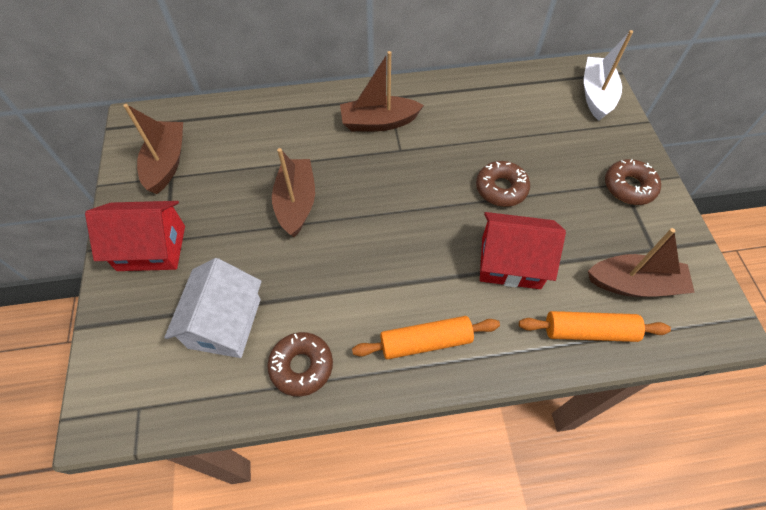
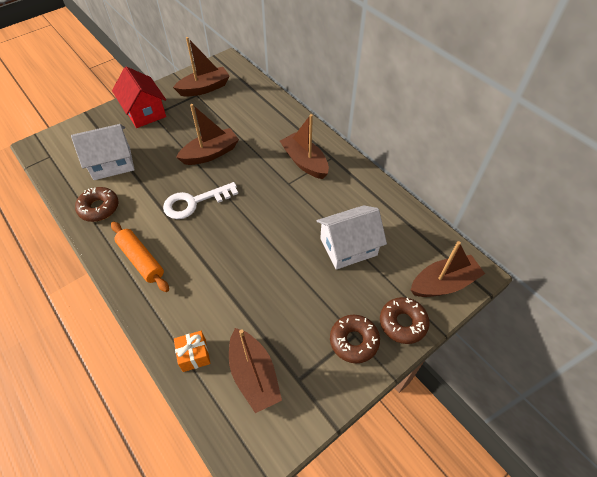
camera: 60 degrees right, 5 degrees down
brown donut [476,161,530,207] -> brown donut moved to [380,297,430,344]
red house [480,212,566,289] -> none
orange rolling pin [519,311,671,342] -> orange gift [174,331,211,372]
white boat [584,30,633,121] -> brown boat [411,241,485,297]
none -> white key [163,182,238,219]
none -> white house [317,205,387,270]

